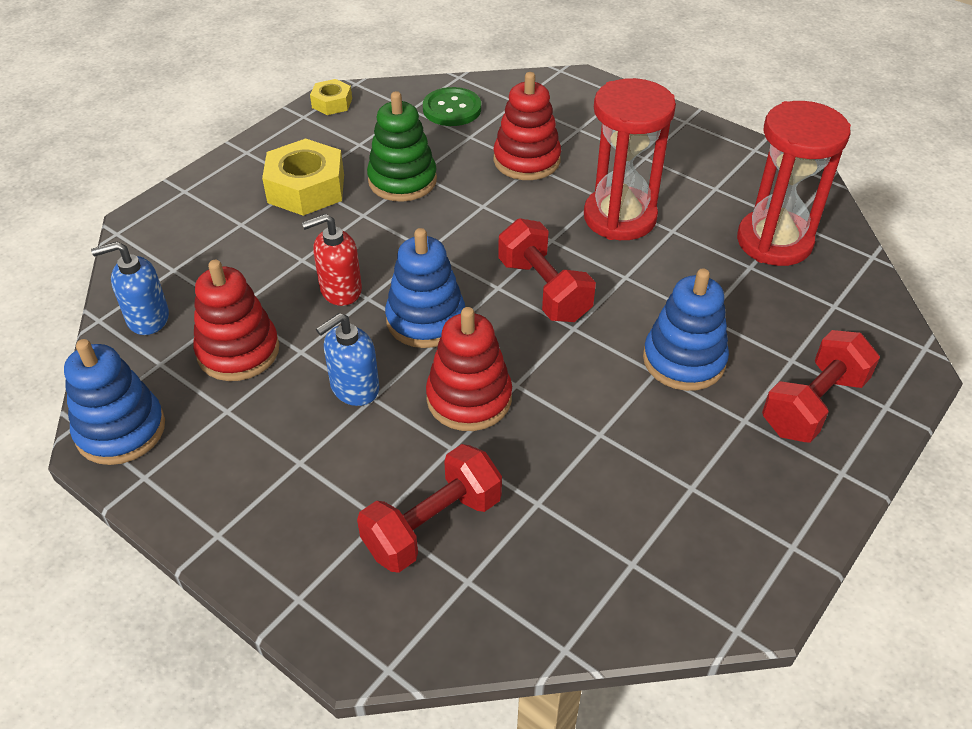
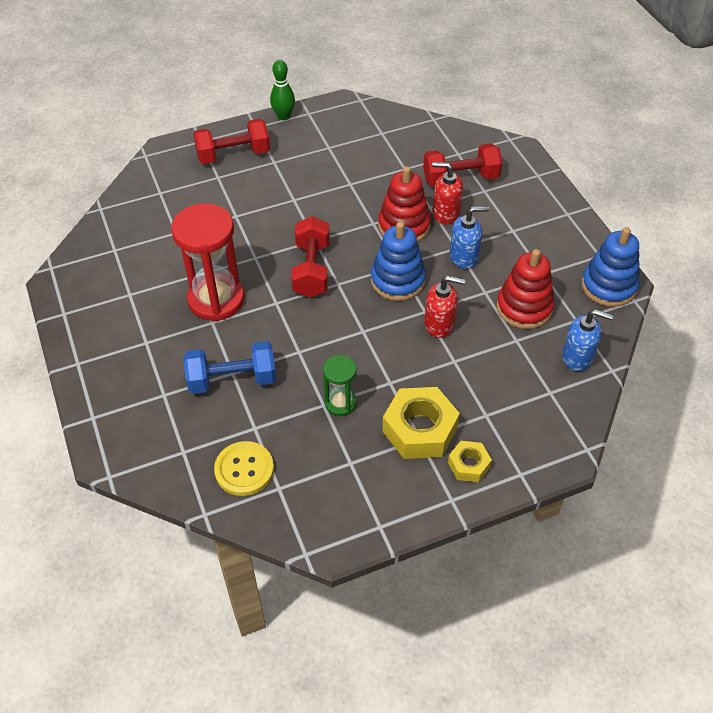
camera: 150 degrees left, 5 degrees up
yellow nut [310,79,352,115] -> yellow nut moved to [448,441,492,482]
green stacking toy [367,91,437,202] -> green hourglass [323,355,357,416]
green button [423,87,481,126] -> yellow button [214,441,274,496]
red stacking toy [494,72,561,180] -> blue dumbbell [184,341,276,394]
blue stacking toy [643,269,729,391] -> none
red hourglass [737,101,851,266] -> none
none -> green bowling pin [270,60,295,120]
none -> red soap dispenser [432,162,463,224]

